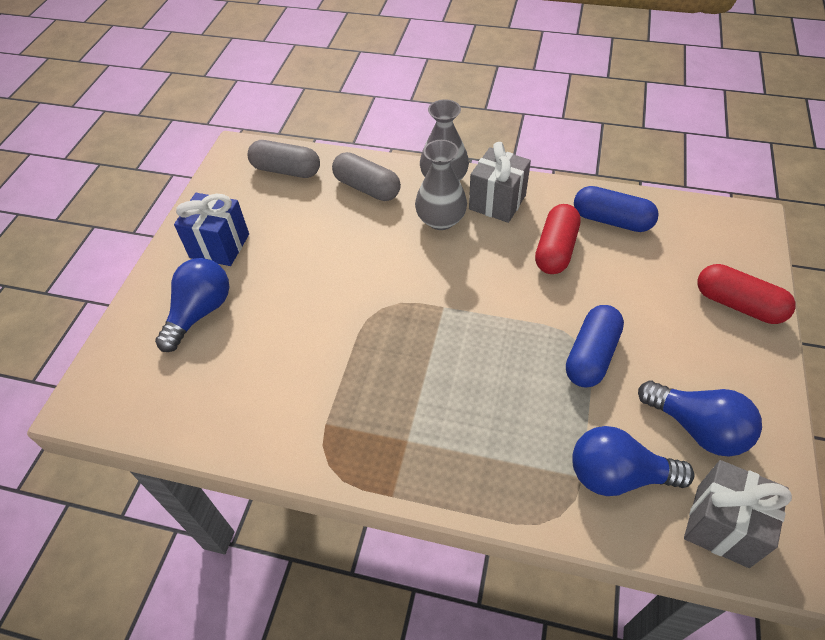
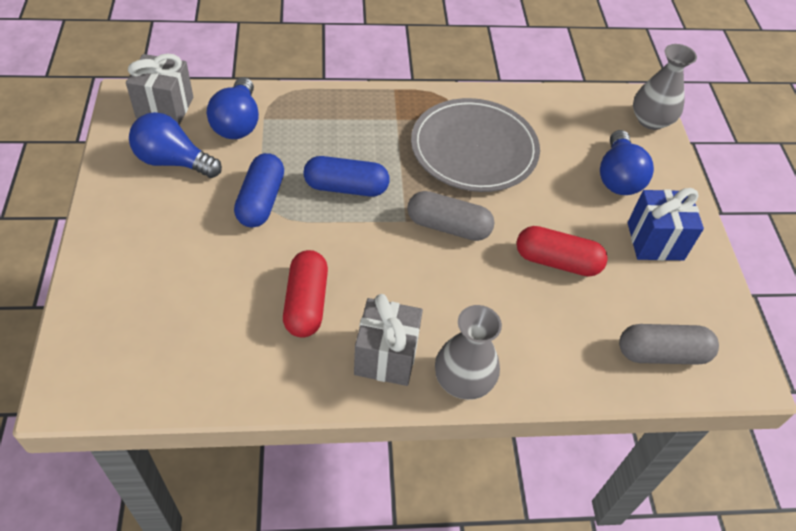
camera: 155 degrees right, 0 degrees up
grey capsule [332,152,401,201] -> grey capsule moved to [407,191,494,241]
grey vase [415,140,467,230] -> grey vase moved to [633,44,697,130]
blue light bulb [572,426,694,496] -> blue light bulb turned 105 degrees clockwise [207,77,259,139]
blue capsule [574,186,659,232] -> blue capsule moved to [304,156,390,197]
red capsule [697,264,796,324] -> red capsule moved to [516,226,608,277]
none -> grey plate [411,98,540,192]

